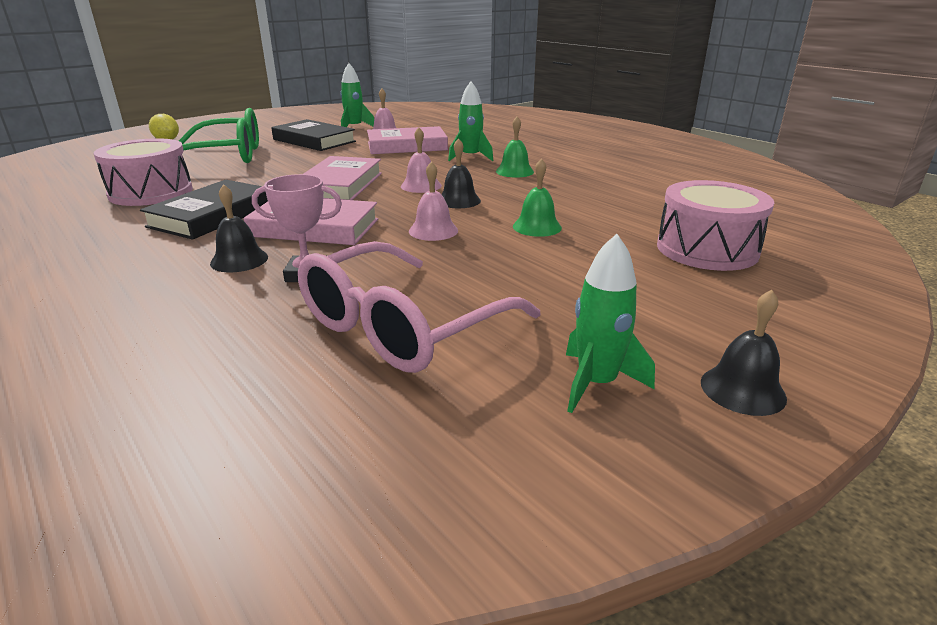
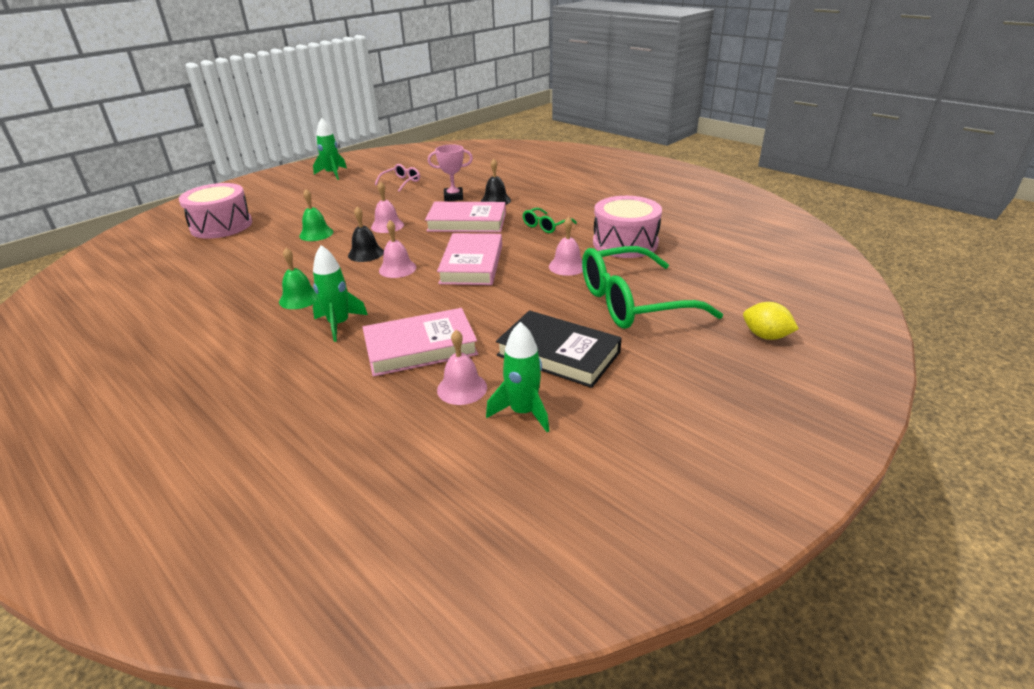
camera: 175 degrees right, 5 degrees up
black book [140,180,268,240] -> green glasses [522,208,577,233]
pink glasses [298,241,541,373] -> pink glasses [375,164,420,192], size x0.45
black bell [701,290,787,416] -> none
none -> pink bell [549,217,583,276]

